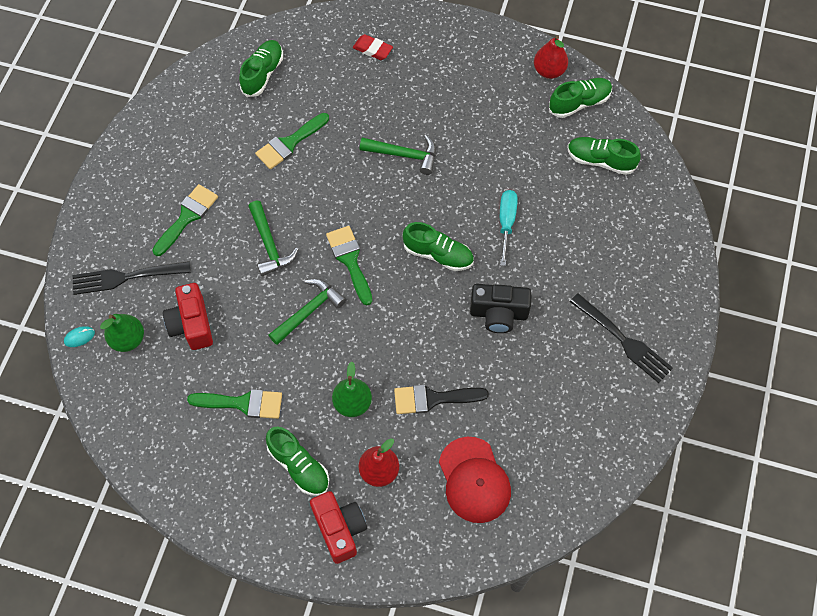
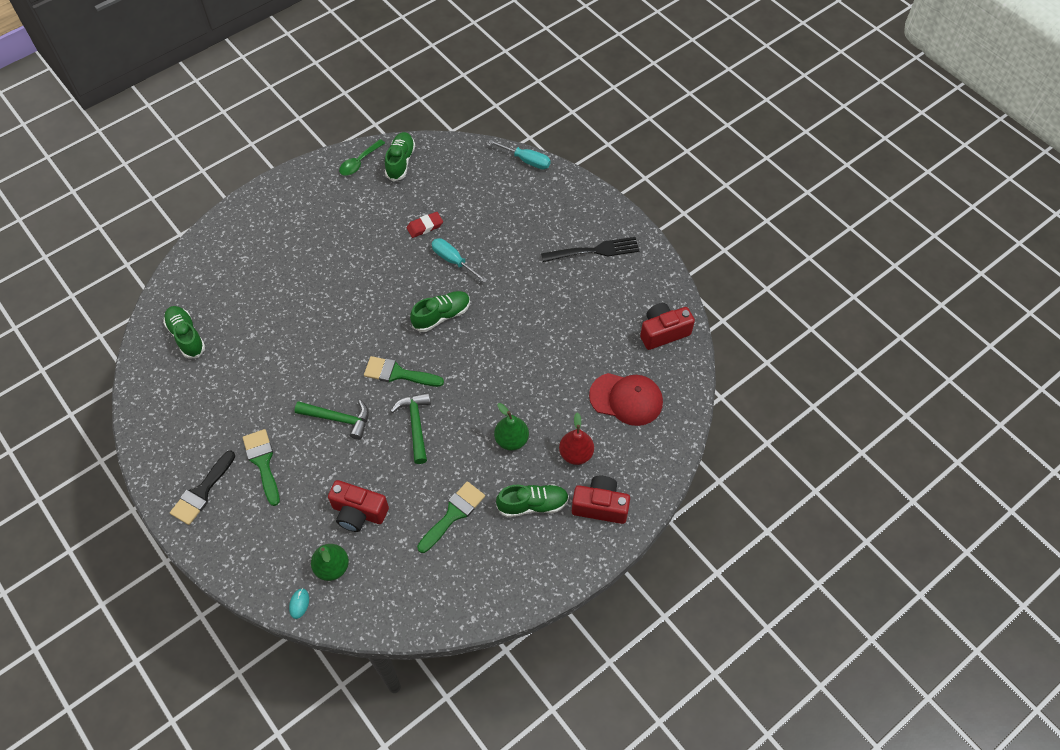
camera: 55 degrees left, 5 degrees down
black fork [72,261,191,295] -> none
green brush [255,113,329,169] -> none
red eraser [353,34,393,60] -> red eraser moved to [407,212,443,238]
green hammer [360,135,436,175] -> none
black brush [394,385,489,414] -> black brush moved to [170,451,235,525]
black camera [470,284,532,333] -> none
red pear [534,36,568,79] -> green spoon [339,139,385,176]
green shoe [568,137,640,175] -> none
none -> turquoise screwdriver [488,140,551,169]
none -> red camera [640,303,695,350]

